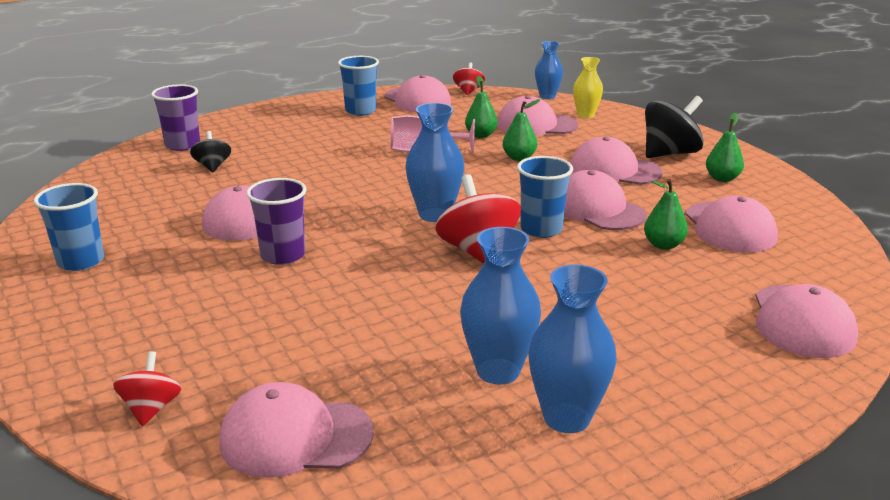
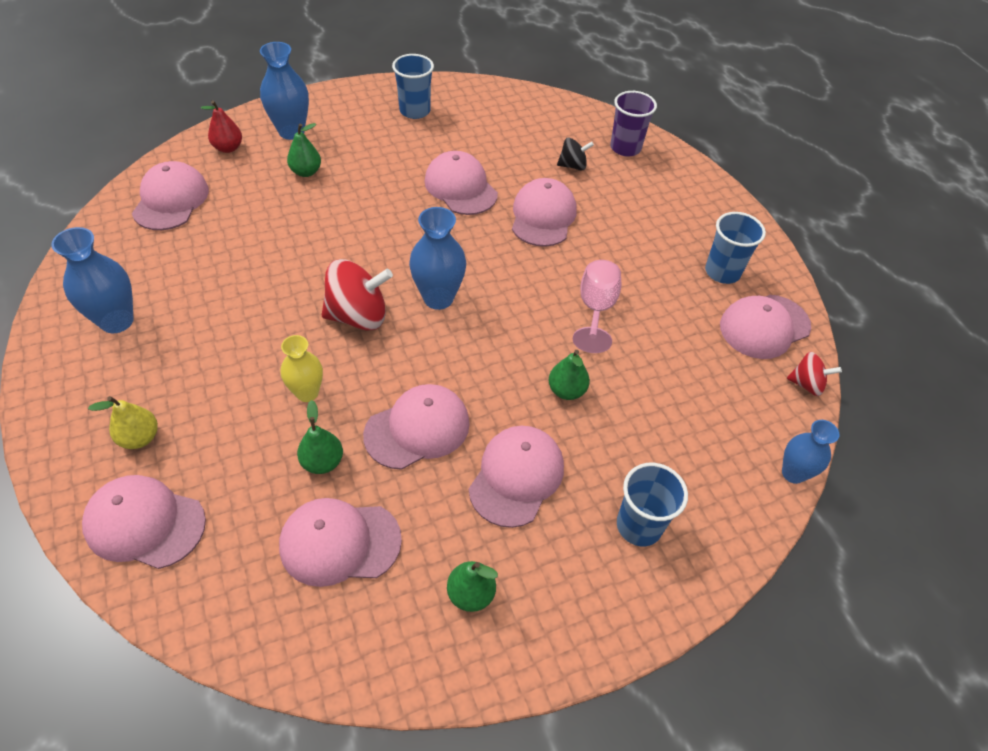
camera: 95 degrees right, 25 degrees up
red spinning top [113,351,181,426] -> red pear [201,100,242,153]
purple cup [247,178,307,265] -> none
blue vase [460,227,541,384] -> blue vase moved to [260,42,309,140]
green pear [465,75,498,138] -> green pear moved to [287,123,321,177]
pink cap [497,95,578,136] -> pink cap moved to [512,178,576,247]
blue cup [517,156,573,238] -> blue cup moved to [617,463,688,546]
yellow vase [573,57,603,118] -> yellow vase moved to [281,335,323,402]
black spinning top [645,96,704,158] -> none
none -> yellow pear [88,396,158,449]

